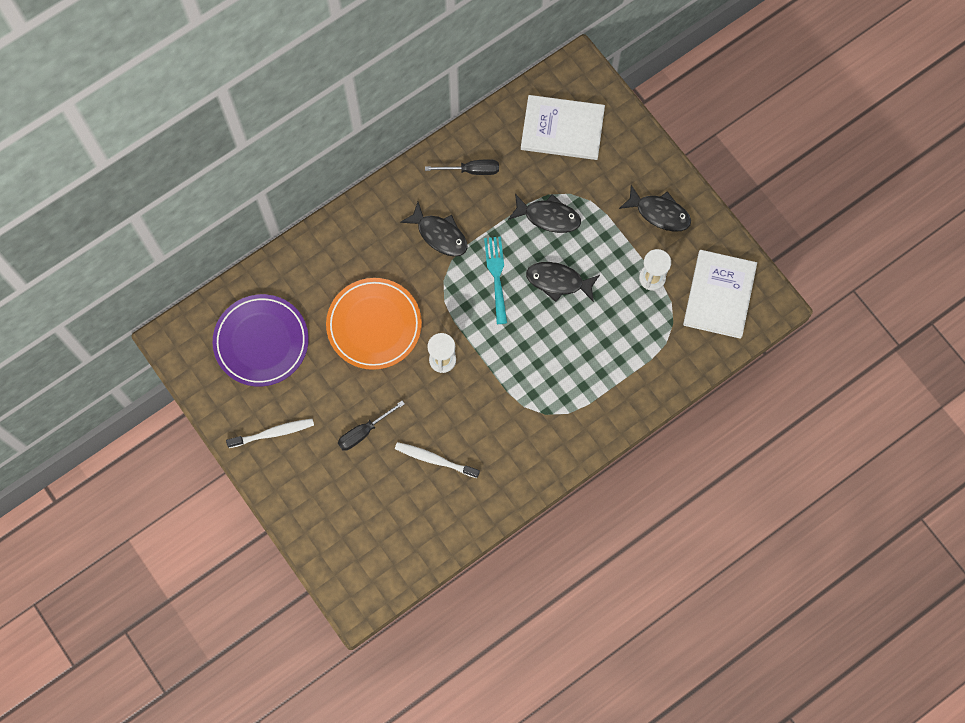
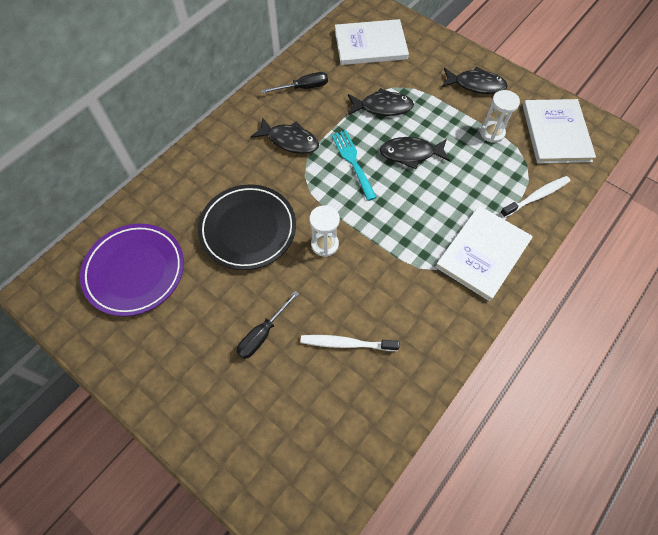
camera: 15 degrees left, 10 degrees down
white toothbrush [226,418,314,448] -> white toothbrush moved to [500,176,570,218]
orange plate [326,278,422,370] -> black plate [198,184,296,270]
none -> white book [435,205,533,301]

